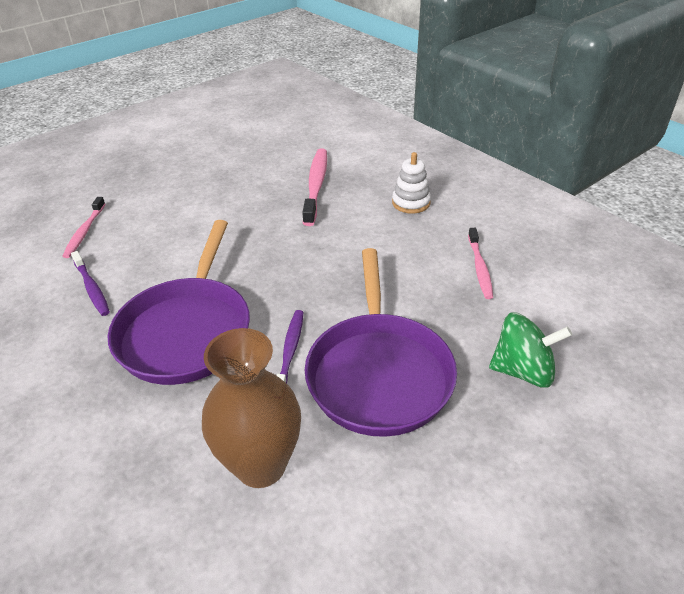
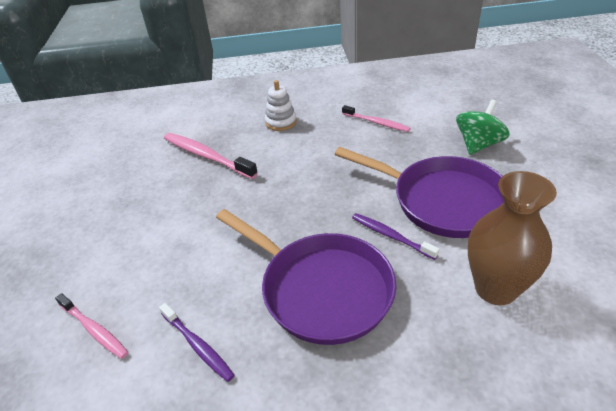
camera: 55 degrees left, 0 degrees up
purple toothbrush [71,251,110,316] -> purple toothbrush turned 45 degrees clockwise [159,303,235,382]

